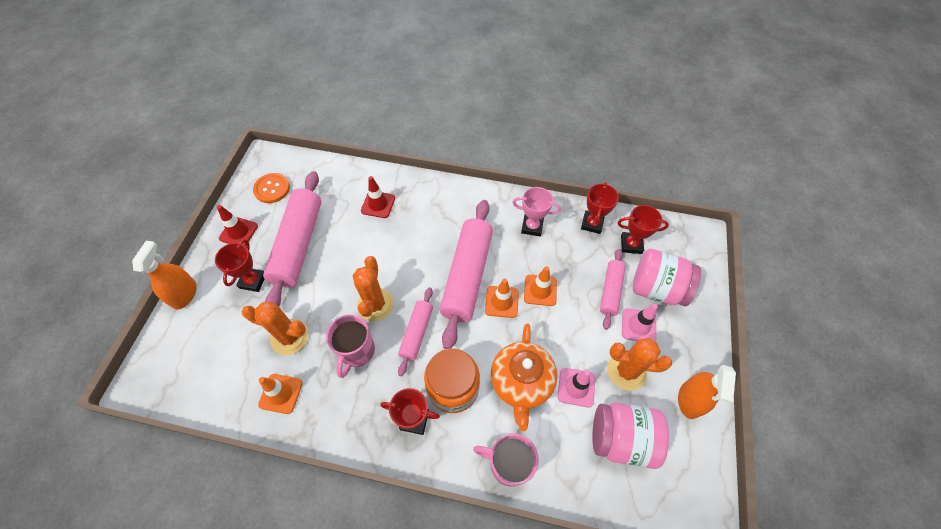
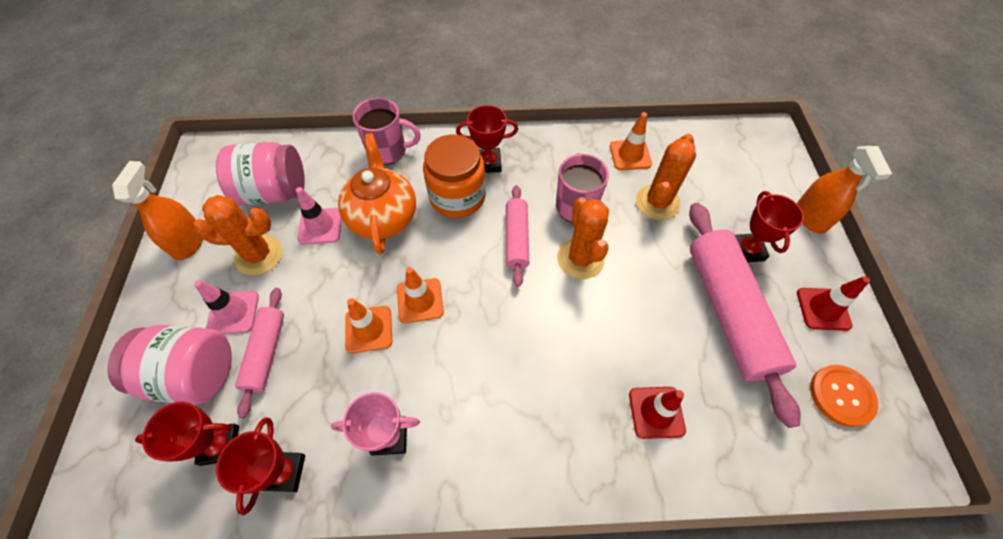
camera: 165 degrees right, 0 degrees up
orange cactus [242,301,309,355] -> orange cactus turned 60 degrees counterclockwise [636,134,696,220]
pink rolling pin [439,200,493,349] -> none

